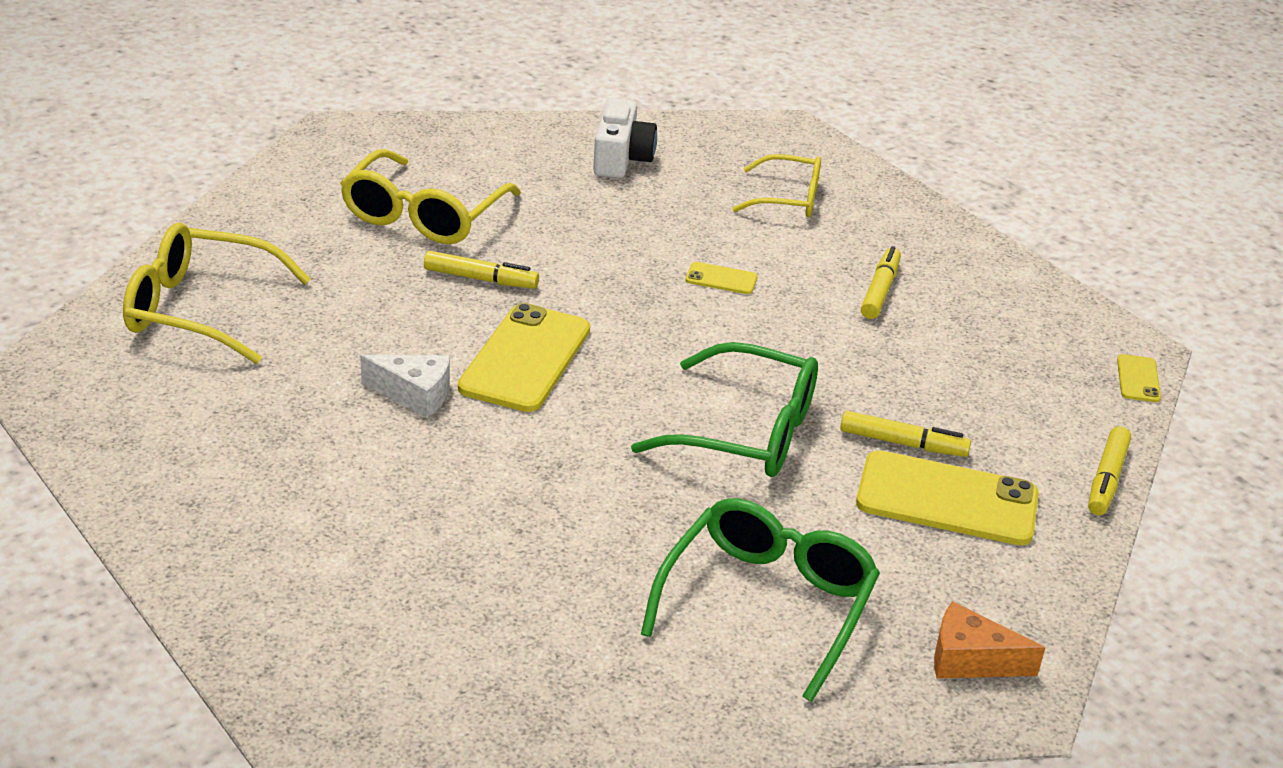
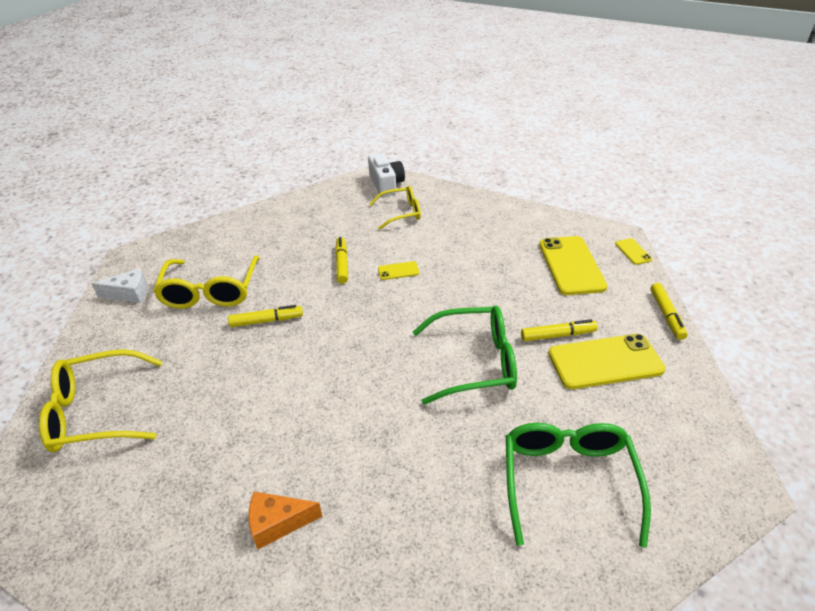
camera: 20 degrees left, 5 degrees up
white cheese [360,355,450,418] -> white cheese moved to [92,268,147,303]
yellow phone [458,303,590,412] -> yellow phone moved to [539,236,607,295]
white camera [593,98,657,178] -> white camera moved to [368,153,405,196]
yellow marker [861,246,901,319] -> yellow marker moved to [335,237,348,284]
orange cheese [934,601,1045,678] -> orange cheese moved to [248,492,323,549]

